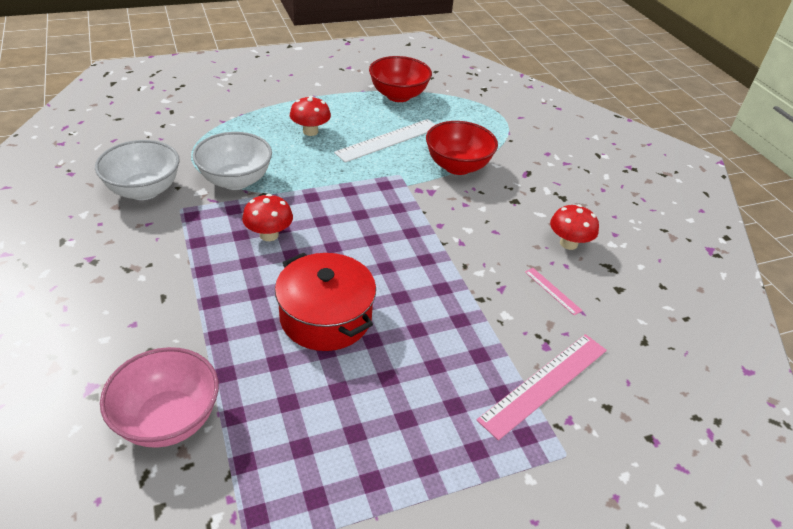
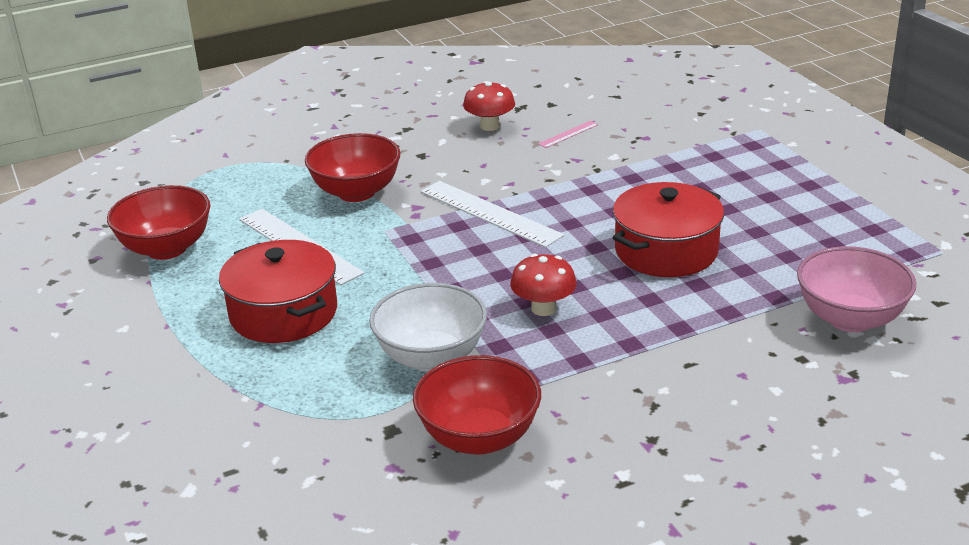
camera: 90 degrees left, 10 degrees down
white bowl [95,140,180,200] -> red bowl [413,355,541,455]
red mushroom [290,96,331,136] -> red pot [219,240,337,343]
pink ruler [477,334,607,441] -> none
none -> white ruler [421,181,564,248]

